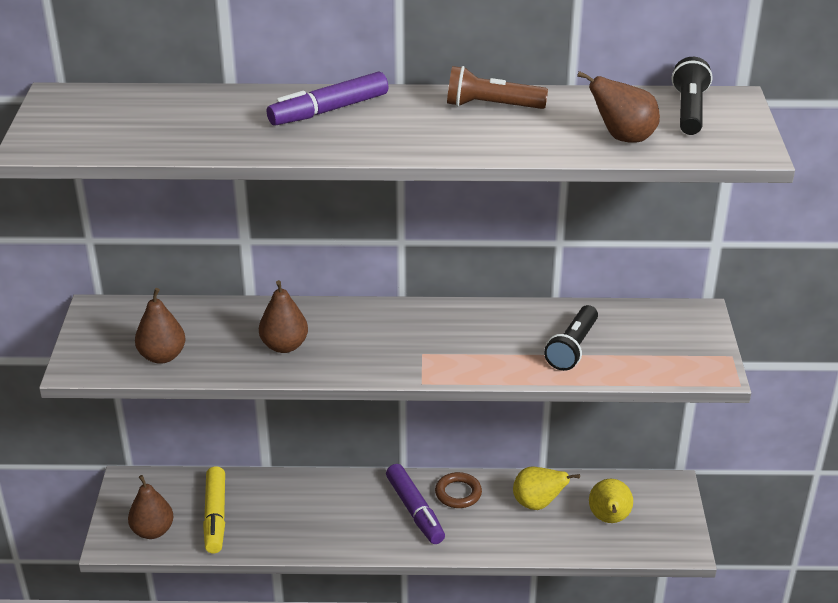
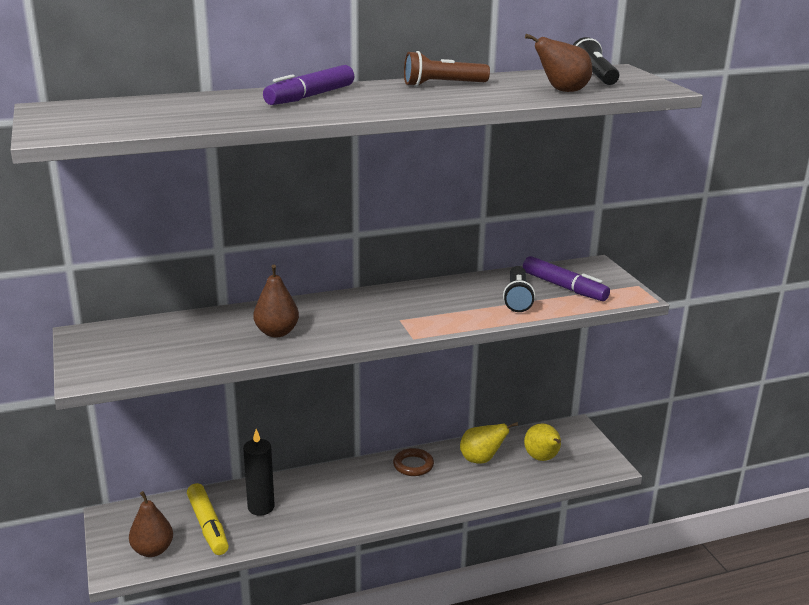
camera: 20 degrees left, 10 degrees down
brown pear [135,288,185,364] -> none
purple marker [386,464,445,544] -> purple marker moved to [523,256,610,301]
none -> black candle [243,429,275,515]

